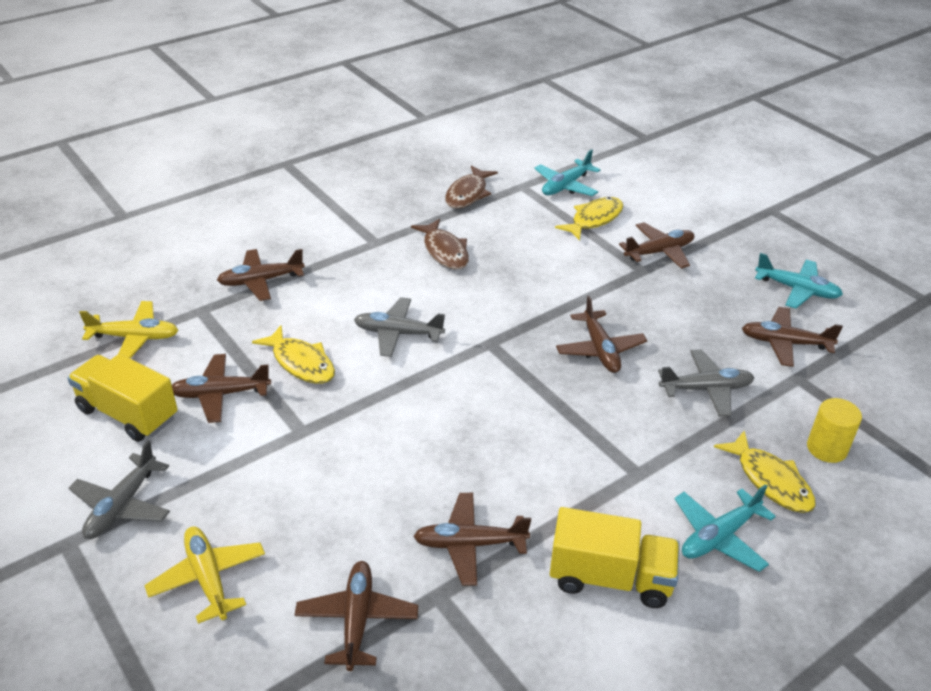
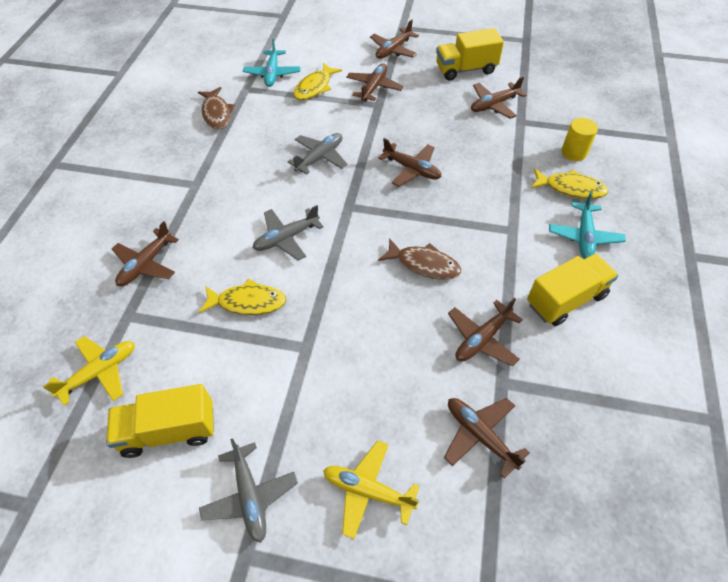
camera: 40 degrees left, 15 degrees up
brown plane [172,354,271,423] -> brown plane moved to [370,19,419,59]
brown fish [411,219,469,270] -> brown fish moved to [378,238,461,280]
yellow fish [555,197,623,241] -> yellow fish turned 150 degrees counterclockwise [294,63,342,100]
grey plane [658,349,755,417] -> grey plane moved to [288,133,348,175]
turquoise plane [755,253,843,309] -> yellow truck [436,28,504,81]

